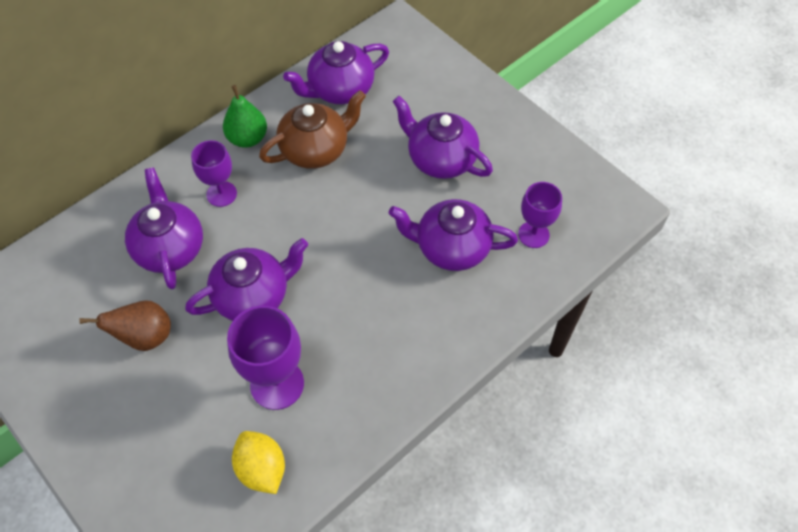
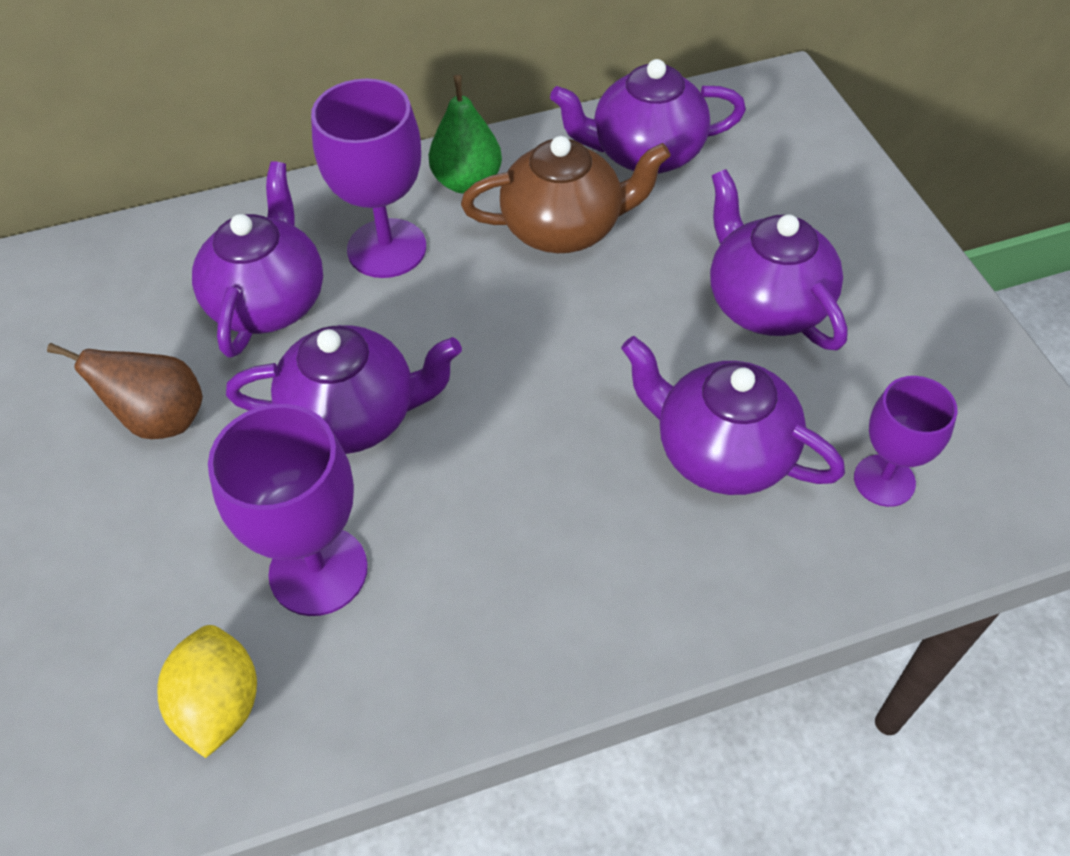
camera: 25 degrees right, 5 degrees down
purple goblet [191,140,237,207] -> purple goblet [311,78,426,278], size x1.56

